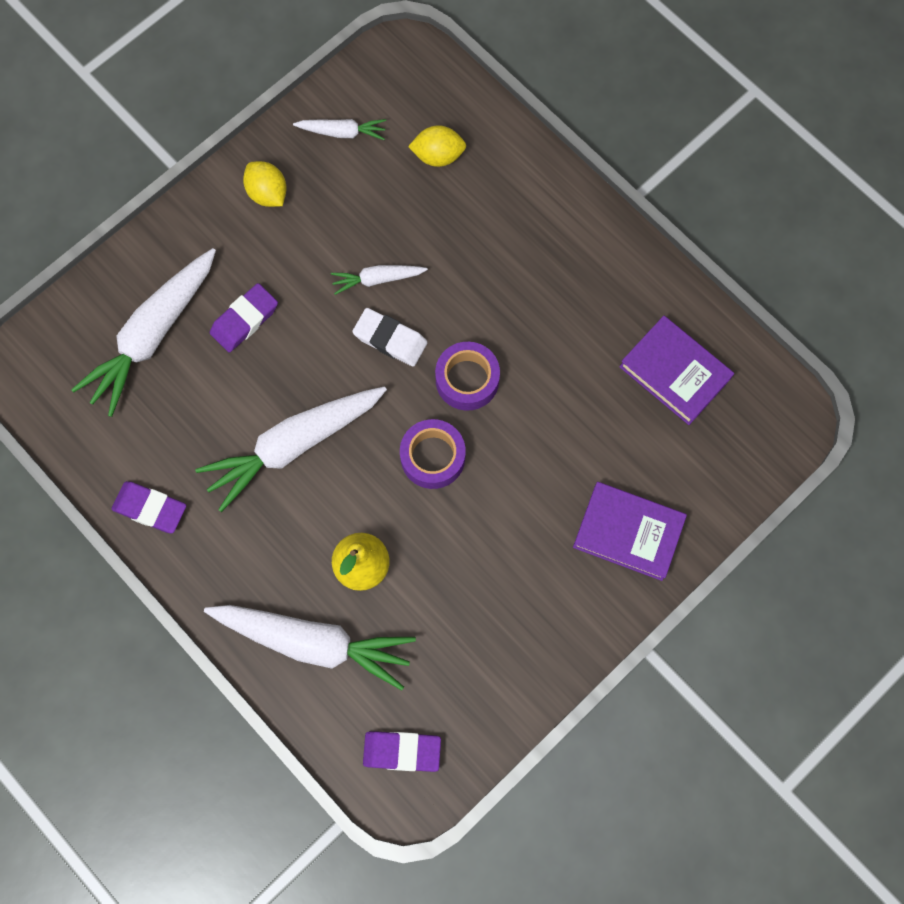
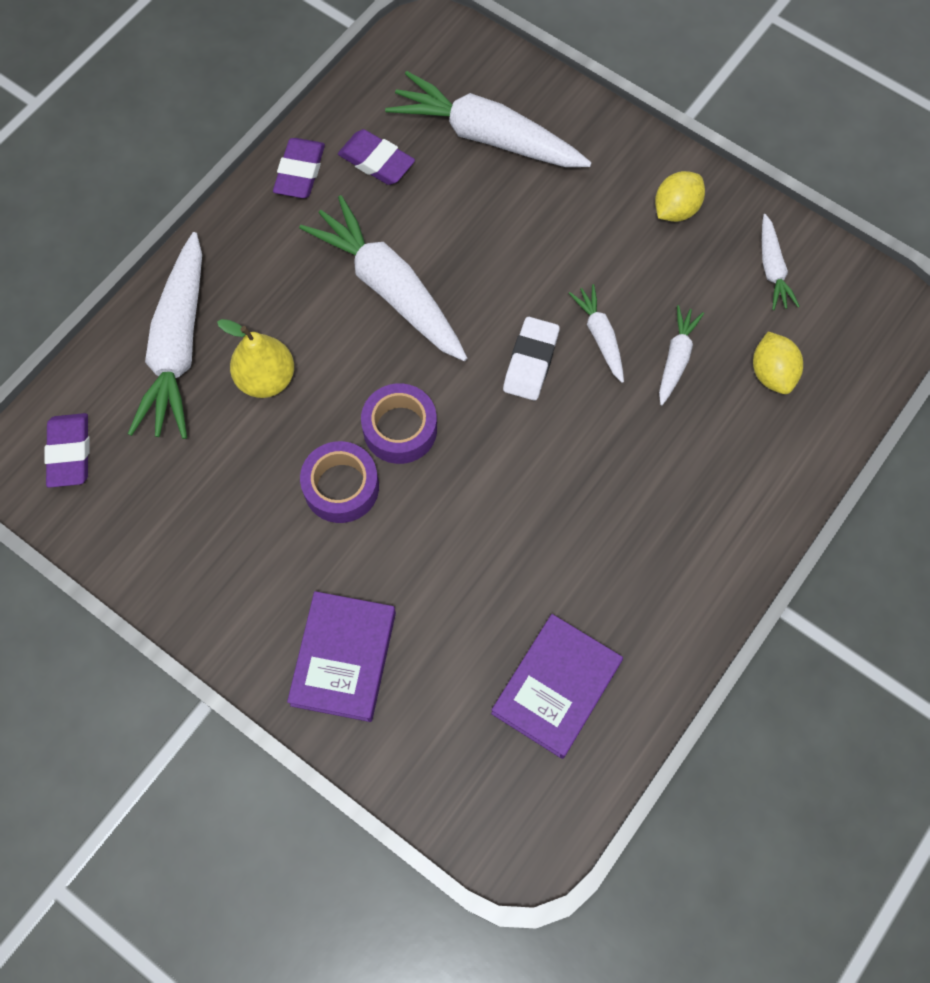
camera: 80 degrees right, 5 degrees down
purple eraser [210,283,278,352] -> purple eraser moved to [338,129,415,185]
purple tape [435,342,500,411] -> purple tape moved to [300,441,379,523]
none -> white carrot [659,305,704,405]

